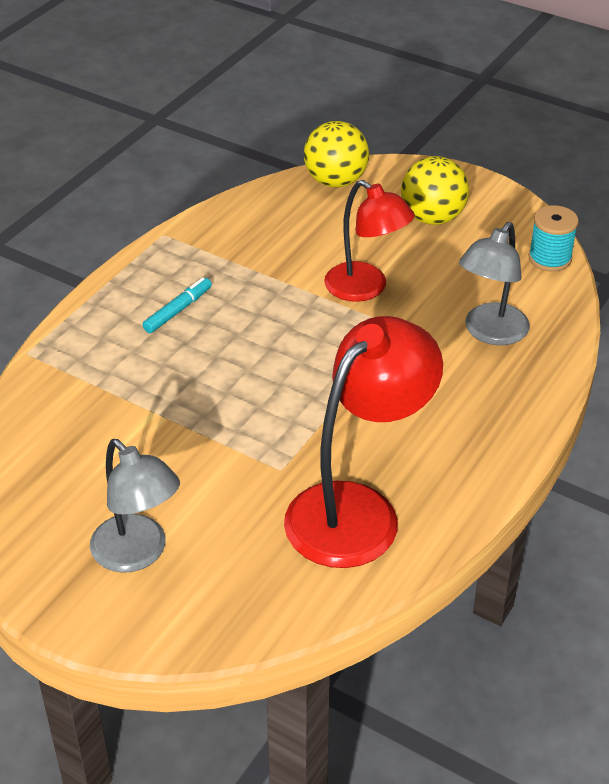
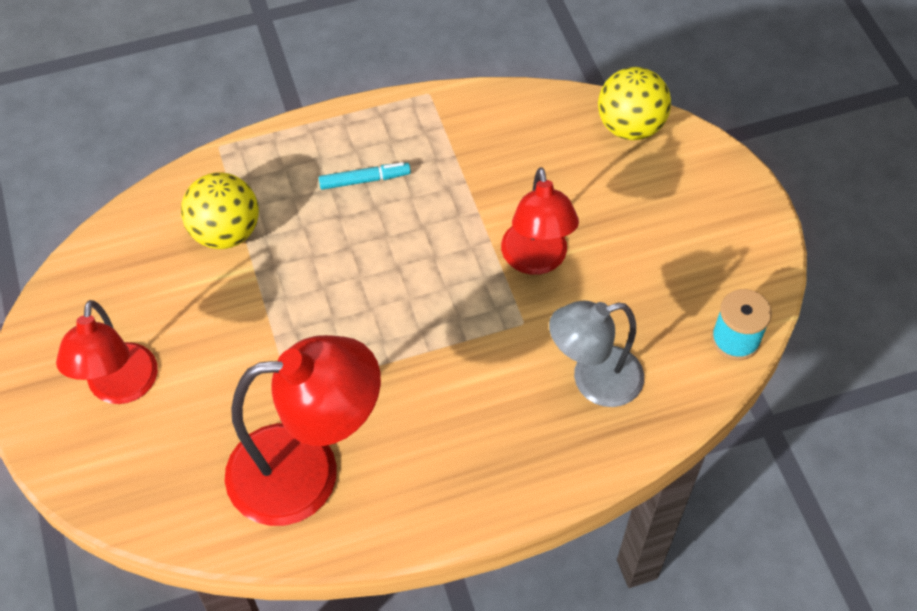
camera: 40 degrees right, 15 degrees up
grey lamp [90,439,180,573] -> red lamp [56,300,158,404]
yellow ball [401,156,469,225] -> yellow ball moved to [181,172,259,249]

